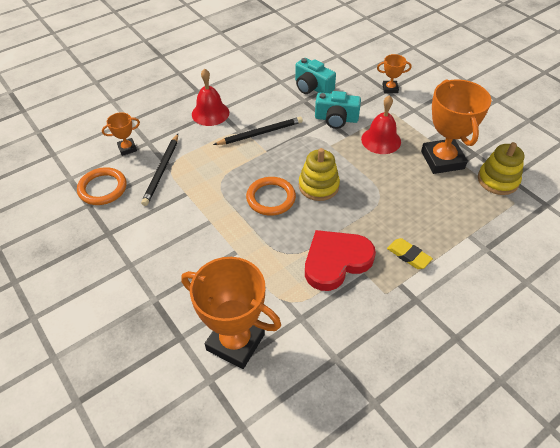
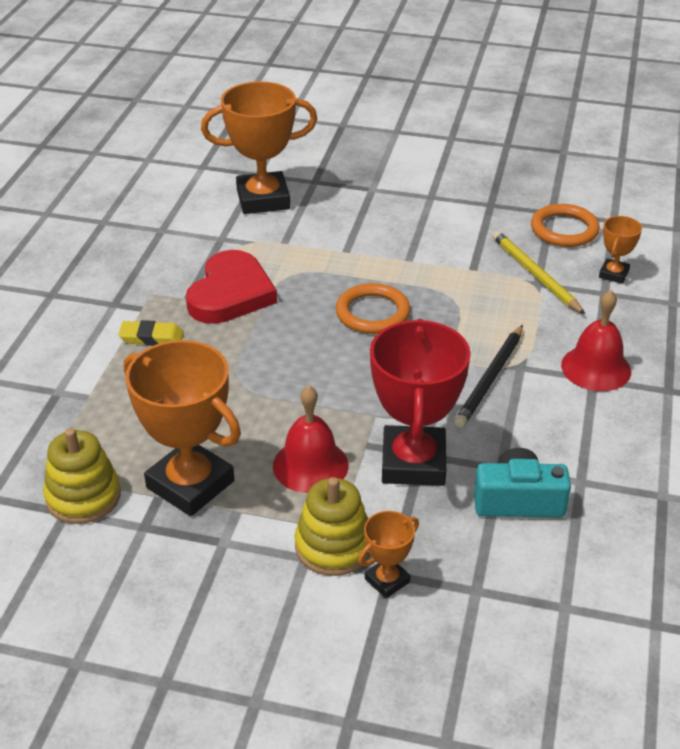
camera: 140 degrees right, 10 degrees down
black pencil [141,134,178,206] -> yellow pencil [492,231,585,314]
yellow stacking toy [299,148,340,201] -> yellow stacking toy moved to [295,477,370,576]
turquoise camera [315,91,361,129] -> red trophy [370,319,471,486]

